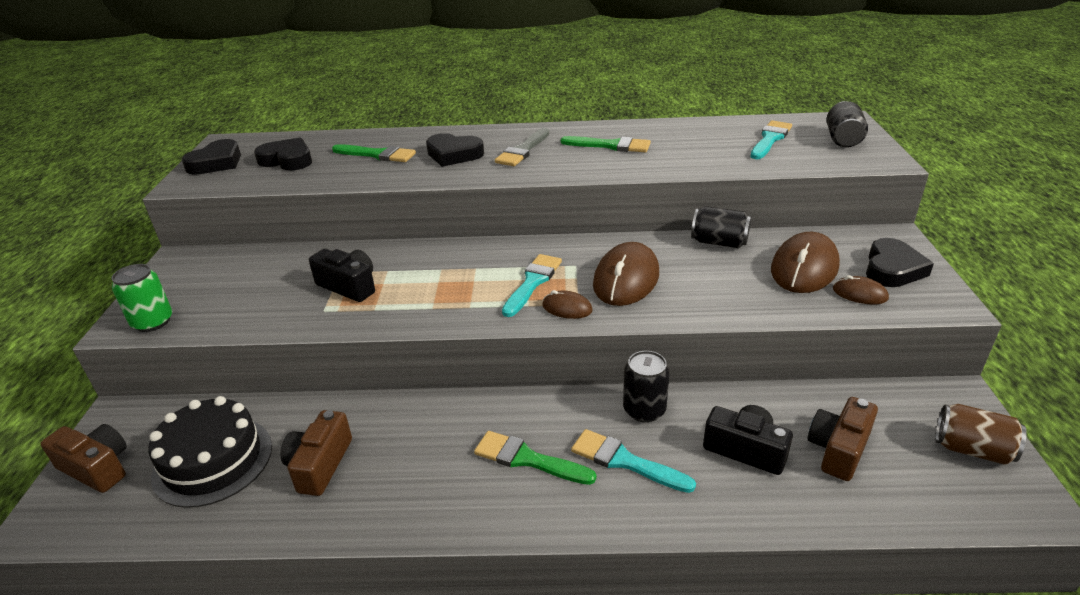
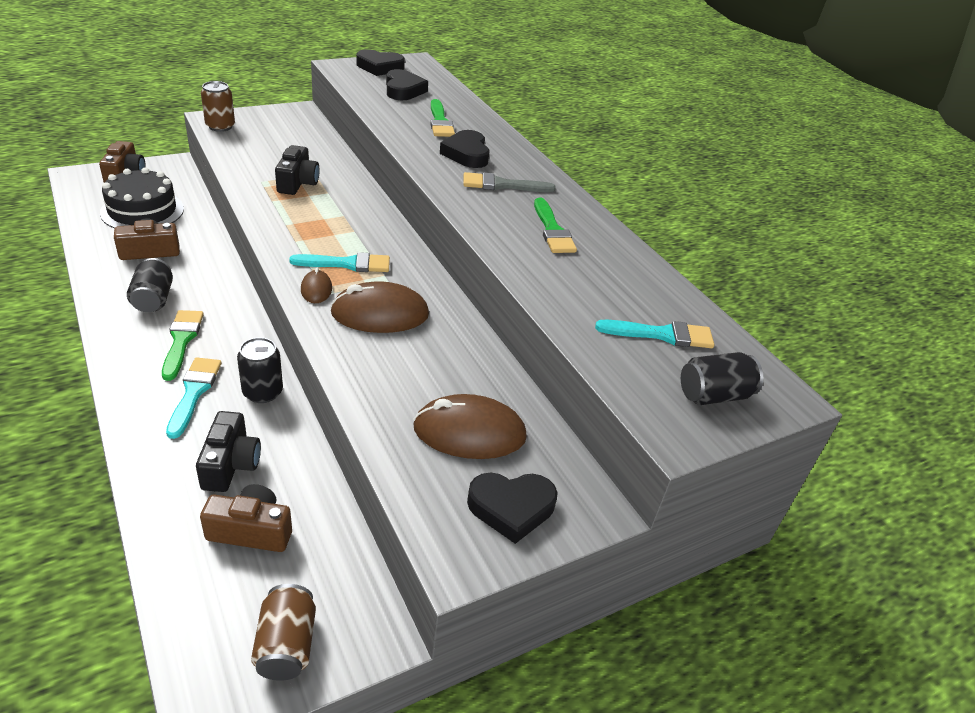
camera: 55 degrees right, 5 degrees up
green can [111,264,172,332] -> brown can [201,81,235,132]
black can [691,206,751,248] -> black can moved to [127,258,173,312]
brown mouse [833,275,889,304] -> none

